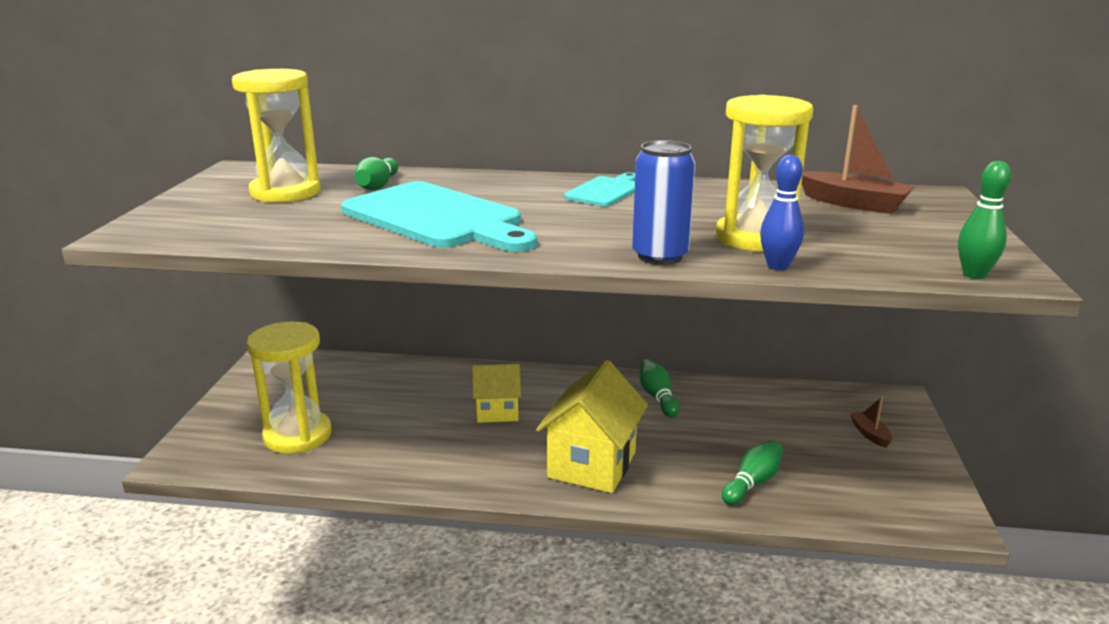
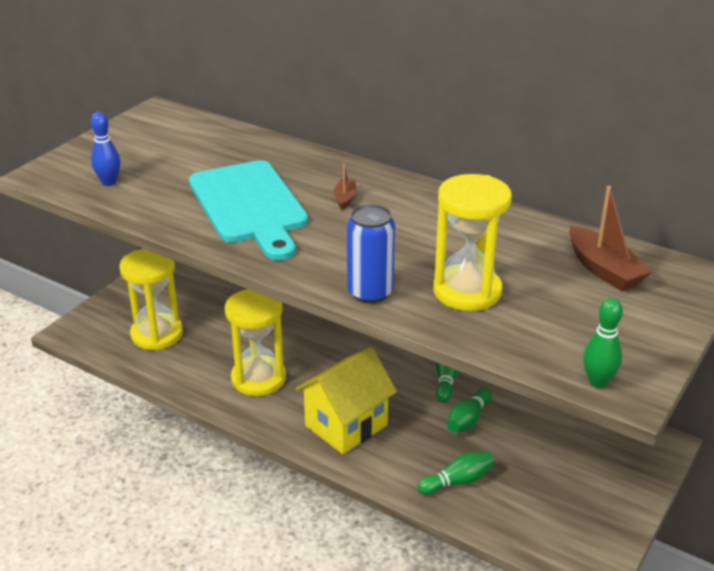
camera: 25 degrees right, 10 degrees up
yellow hourglass [232,69,321,203] -> yellow hourglass moved to [225,289,286,396]
green bowling pin [355,157,398,190] -> green bowling pin moved to [447,388,492,433]
yellow house [472,364,521,423] -> none
turquoise cutting board [564,172,635,206] -> none
blue bowling pin [760,155,804,270] -> blue bowling pin moved to [91,112,121,186]
brown boat [850,397,892,448] -> brown boat moved to [334,163,356,210]

